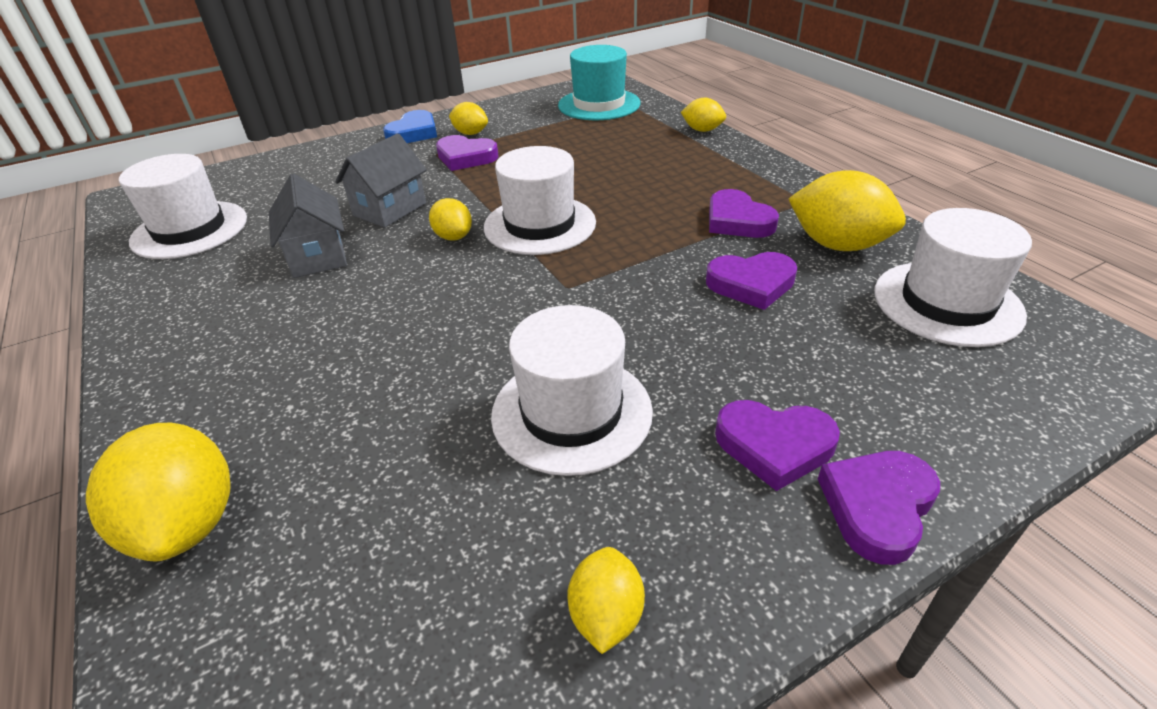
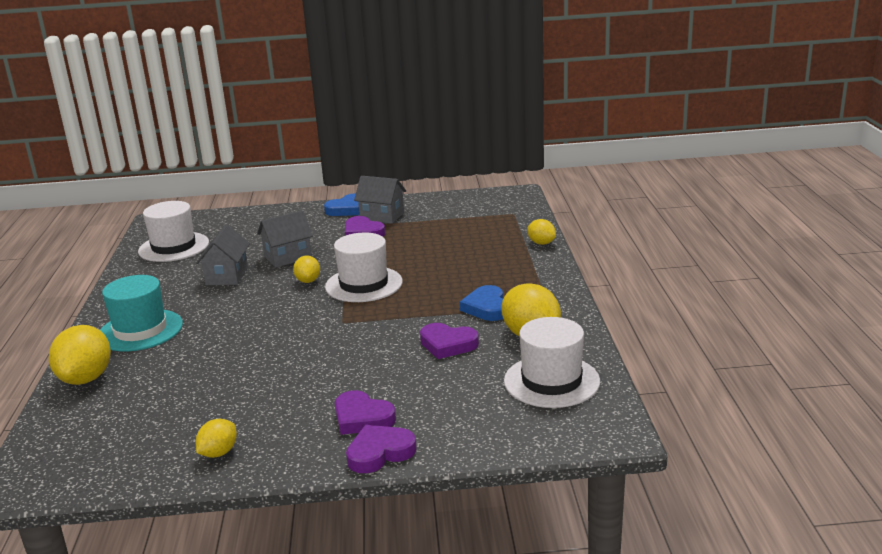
camera: 25 degrees right, 15 degrees down
yellow lemon [449,102,488,135] -> grey house [354,176,406,224]
white hat [491,305,653,476] -> none
turquoise hat [558,45,641,120] -> turquoise hat moved to [100,275,183,351]
purple heart [709,189,779,238] -> blue heart [460,285,503,321]

